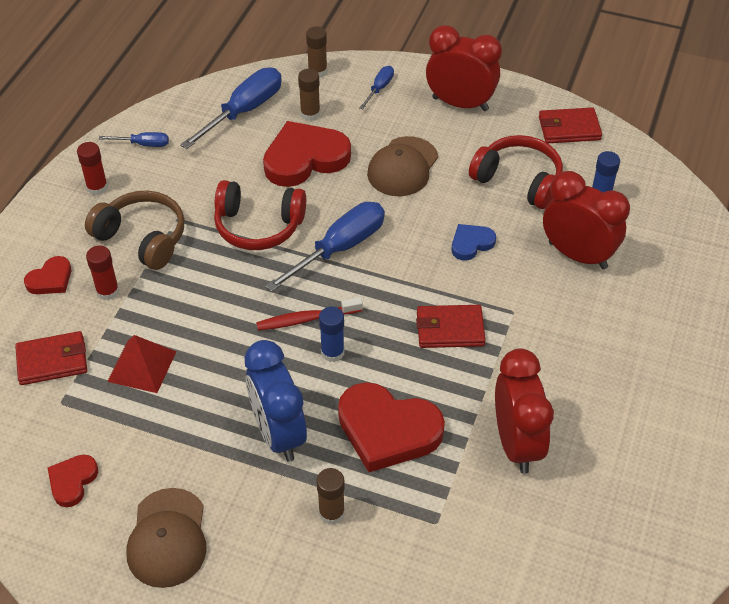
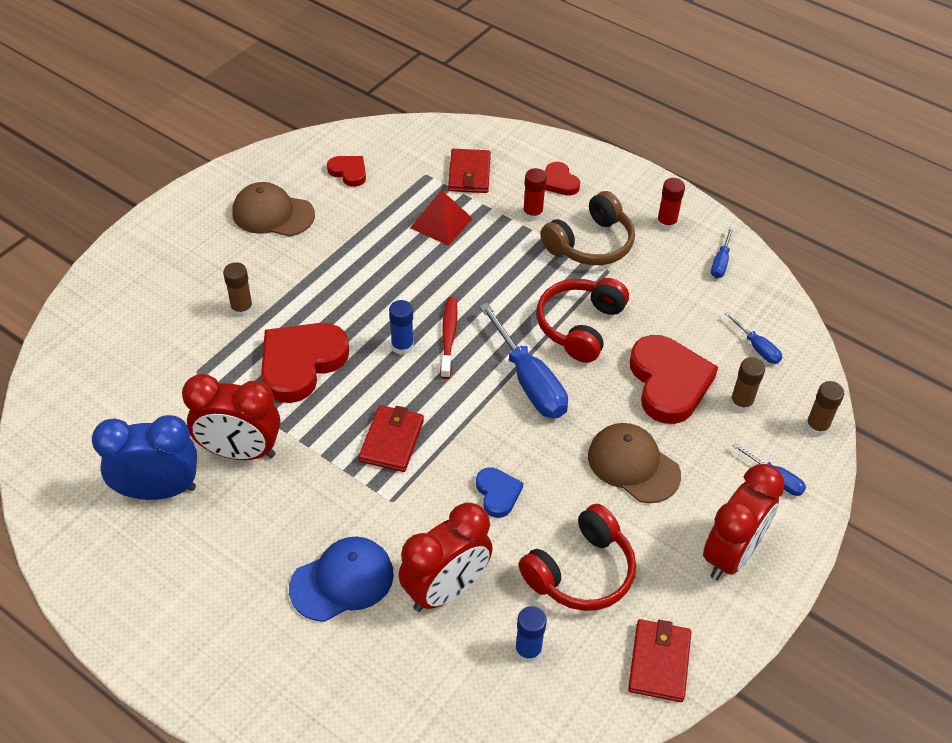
camera: 105 degrees right, 0 degrees up
blue screwdriver [180,68,282,149] -> blue screwdriver [725,312,782,364], size x0.50
blue clock [245,340,307,462] -> blue clock moved to [92,415,197,500]
none -> blue cap [289,537,394,622]

